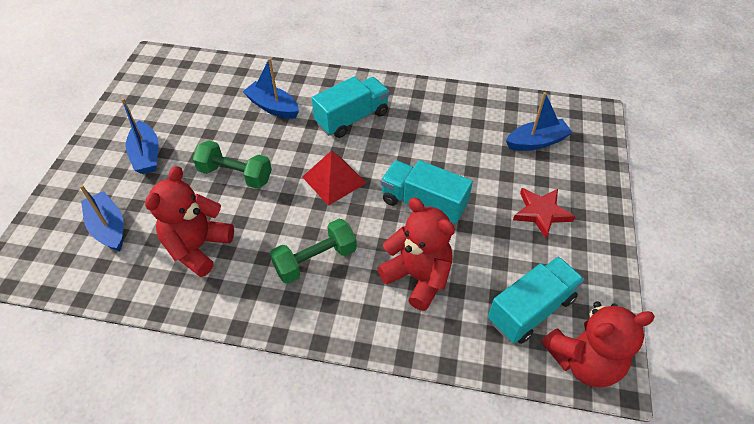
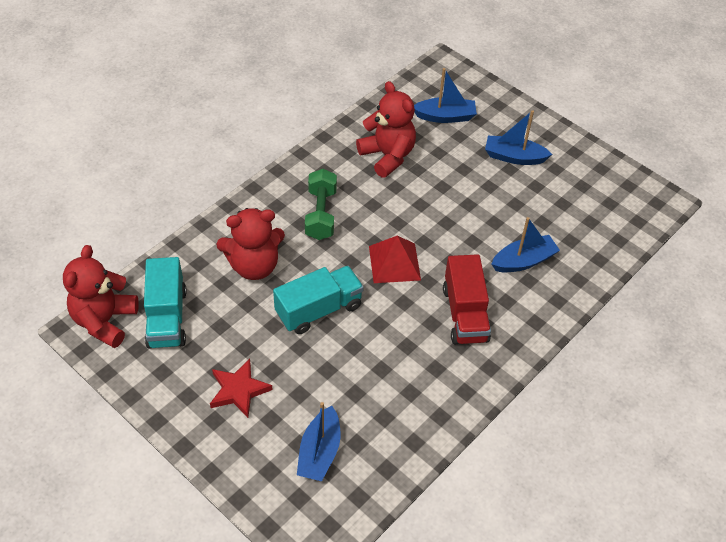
camera: 120 degrees right, 0 degrees up
green dumbbell [193,140,272,189] -> none
turquoise truck [312,77,390,138] -> red truck [443,254,491,344]

